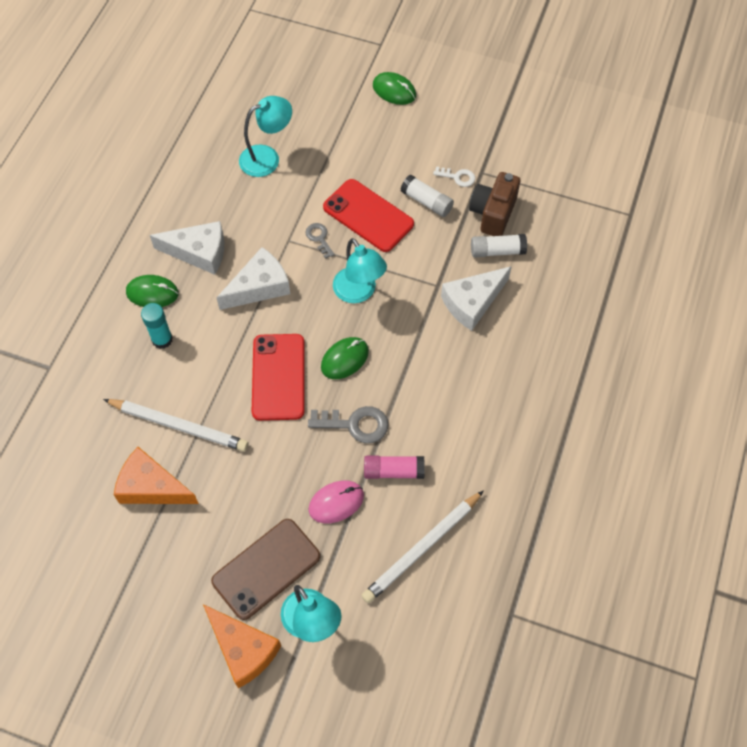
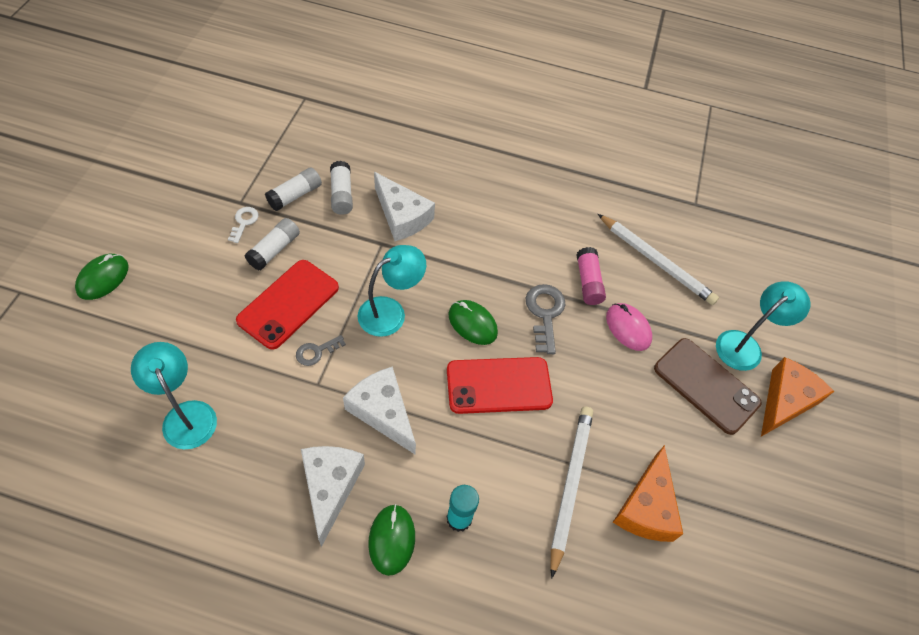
camera: 100 degrees left, 5 degrees down
brown camera [469,172,520,236] -> white glue stick [265,167,322,211]

